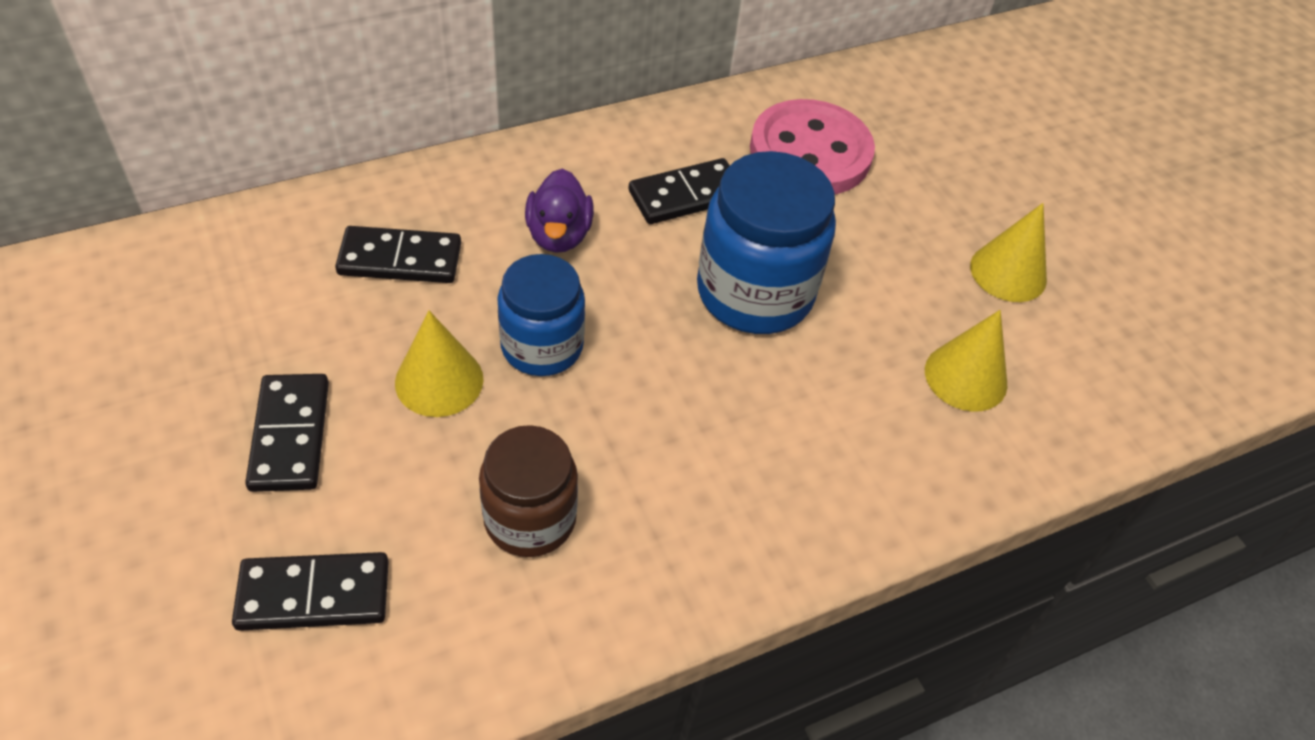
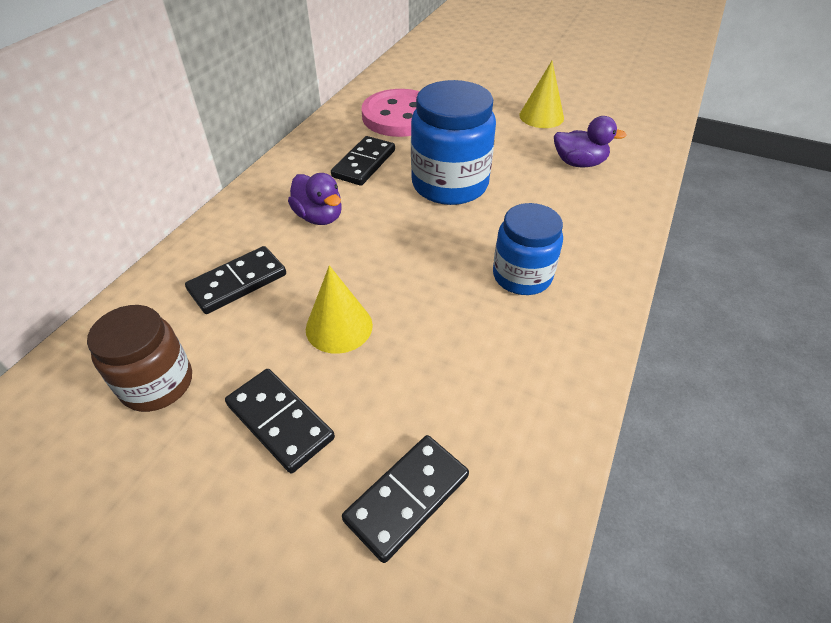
camera: 35 degrees left, 5 degrees down
brown jar [479,425,578,557] -> brown jar moved to [87,305,192,412]
blue jar [497,254,585,376] -> blue jar moved to [493,203,563,295]
yellow cone [925,310,1007,411] -> purple duck [554,116,626,167]

